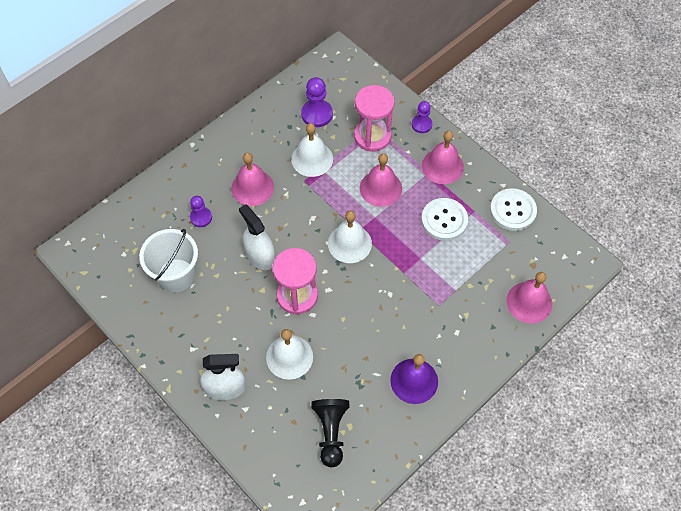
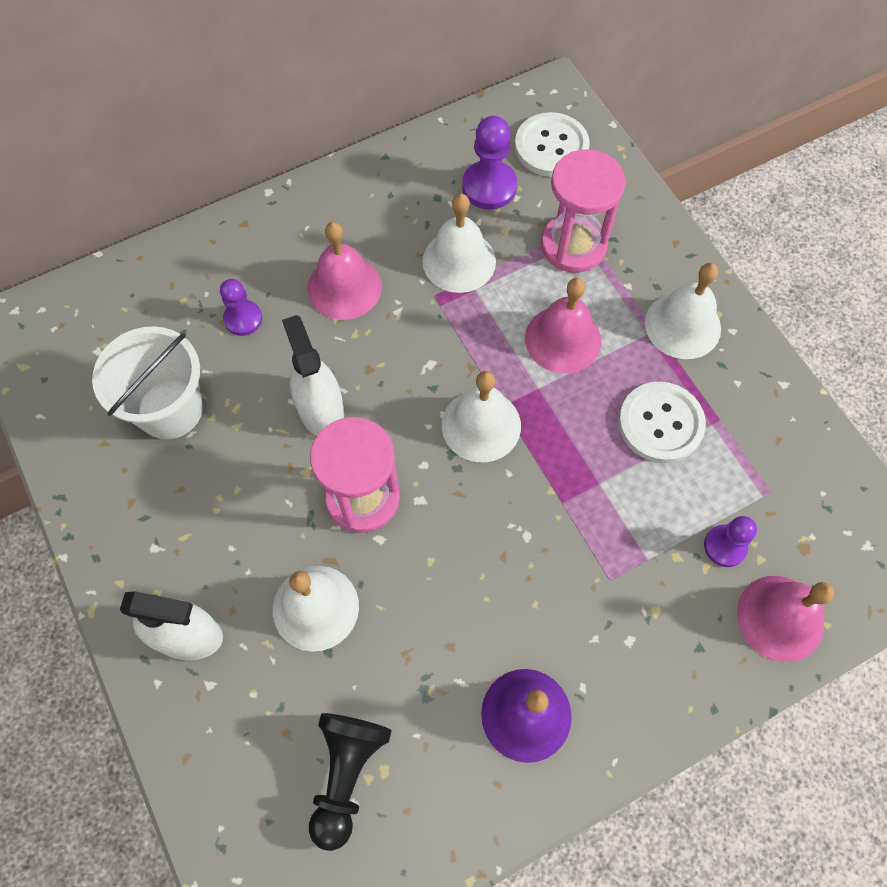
camera: 15 degrees right, 5 degrees up
purple pawn [412,101,432,133] -> purple pawn moved to [704,516,757,567]
pink bell [422,131,464,184] -> white bell [645,263,721,359]
white button [490,188,537,231] -> white button moved to [515,112,590,177]

